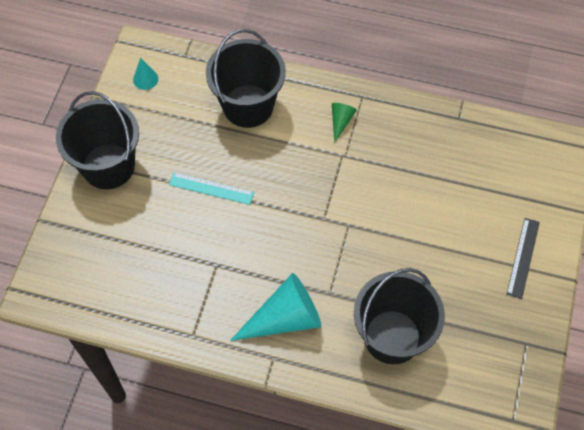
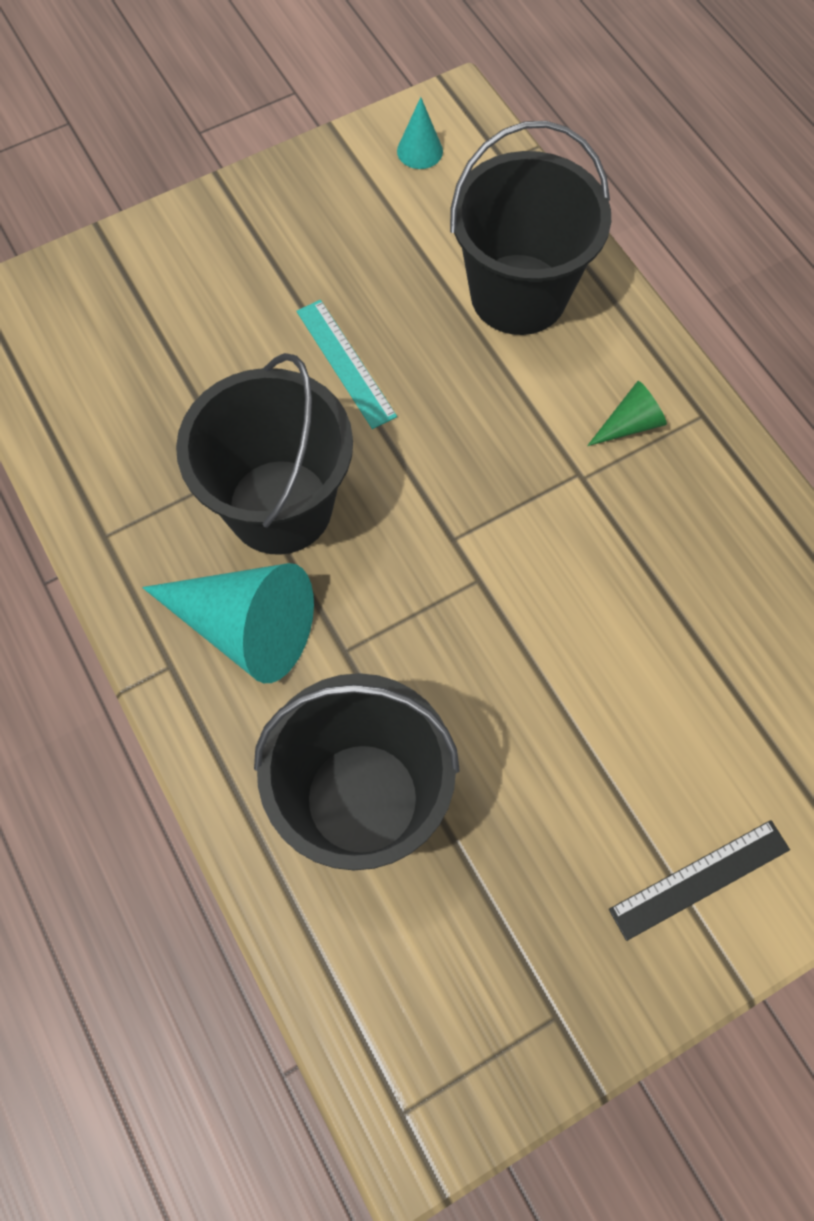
camera: 45 degrees right, 5 degrees up
black bucket [56,91,139,189] -> black bucket moved to [176,353,353,555]

